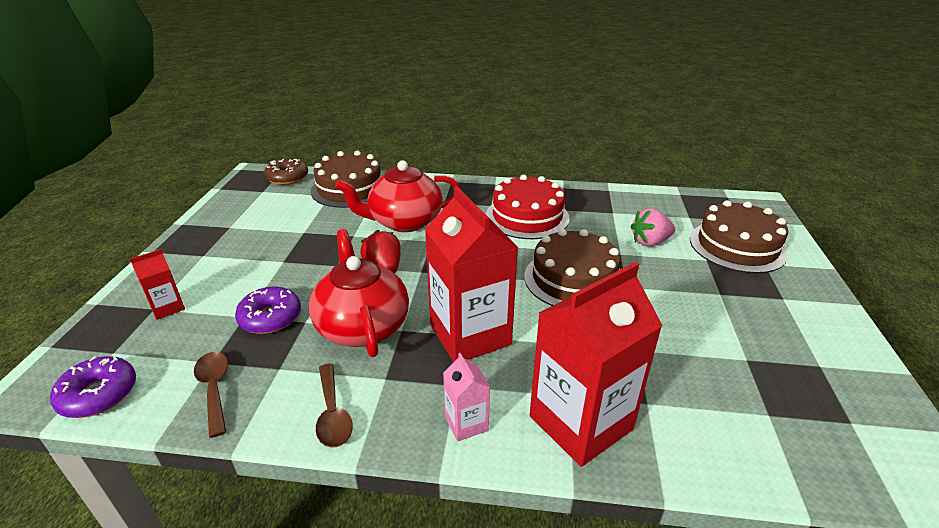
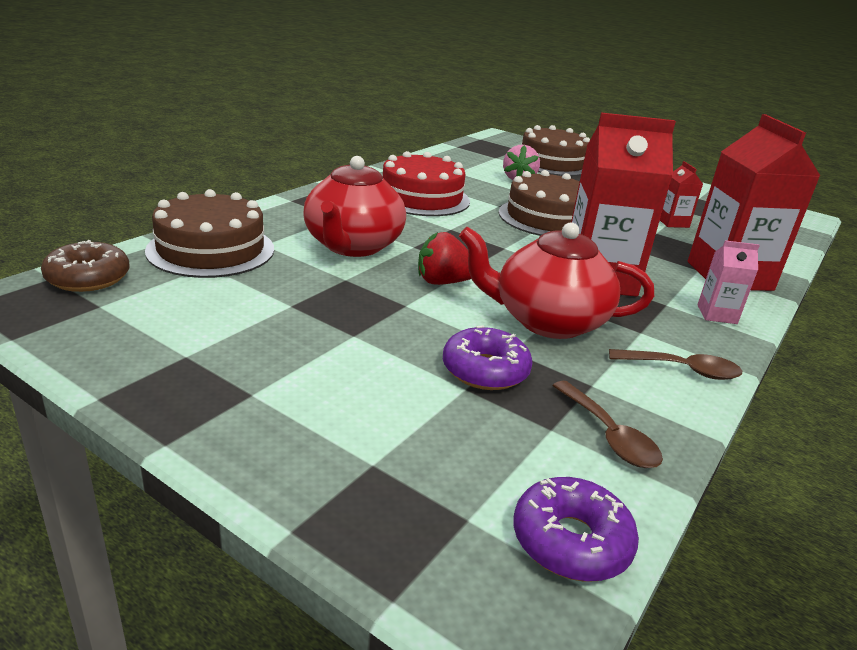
camera: 65 degrees left, 5 degrees down
red carton [130,249,185,320] -> red carton moved to [660,161,703,228]
brown spoon [194,352,228,438] -> brown spoon turned 120 degrees counterclockwise [552,381,663,468]

